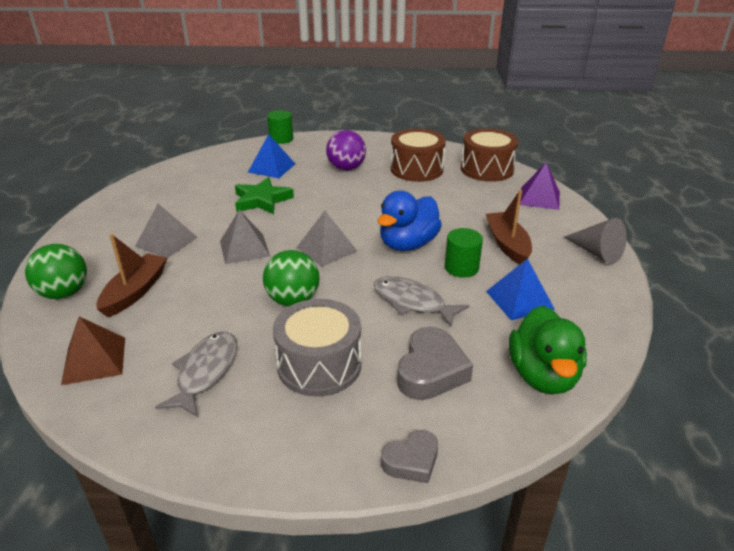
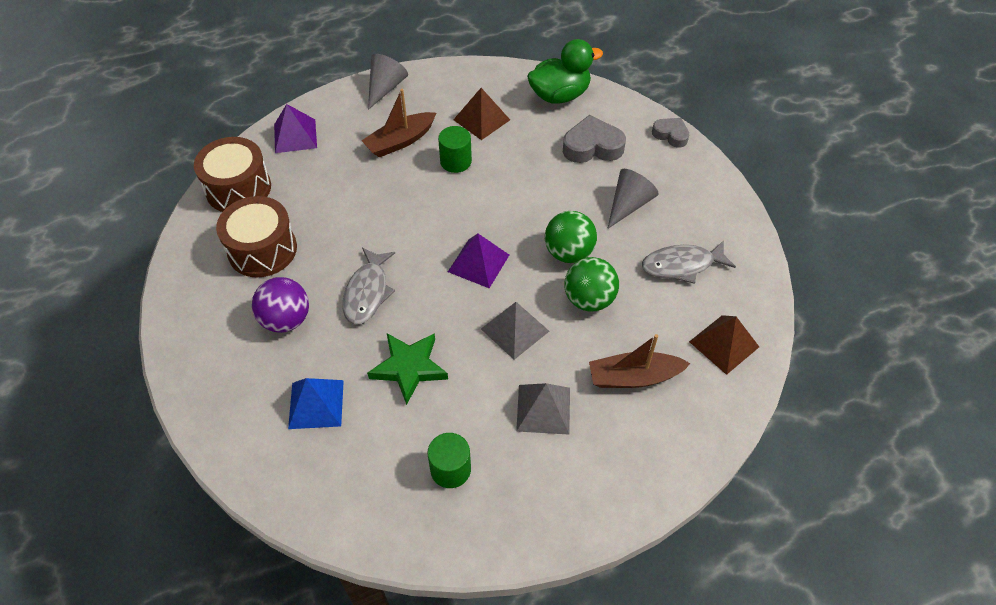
camera: 115 degrees left, 20 degrees up
green ball [25,244,87,299] -> green ball moved to [564,257,619,312]
green cylinder [267,110,293,144] -> green cylinder moved to [427,433,471,488]
grey drum [273,299,361,397] -> grey cone [607,169,659,229]
grey pyramid [296,211,357,267] -> purple pyramid [448,233,509,288]
grey fish [374,276,469,327] -> grey fish moved to [343,247,395,325]
blue duck [378,191,442,251] -> none
blue pyramid [486,258,555,320] -> brown pyramid [453,88,510,140]

